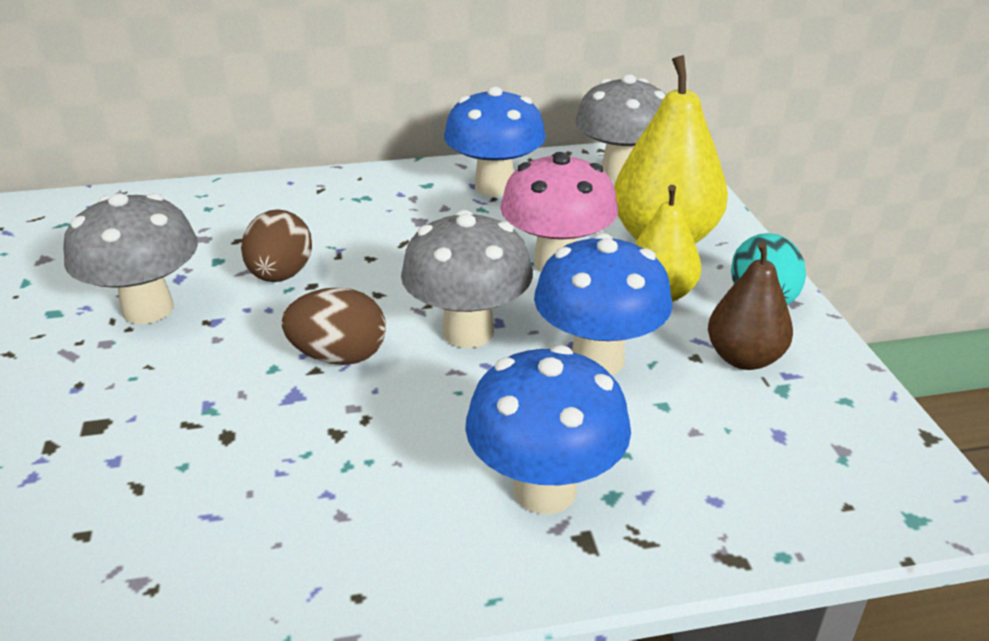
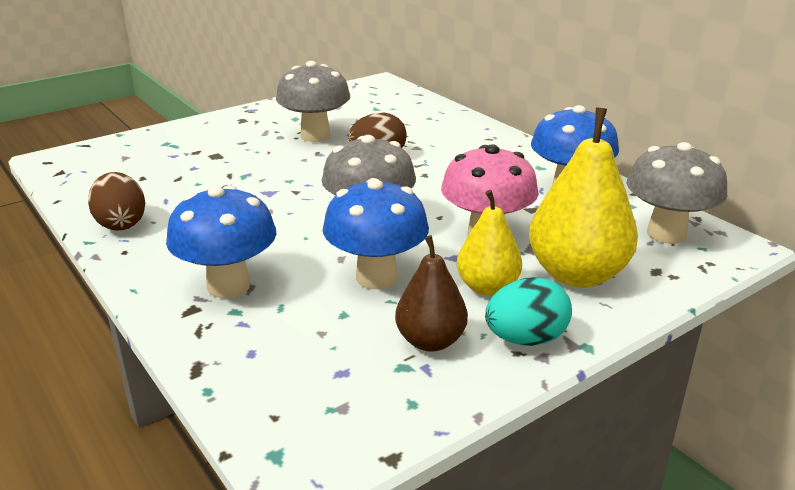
camera: 65 degrees right, 5 degrees down
brown egg [282,287,386,365] -> brown egg moved to [88,172,145,231]

